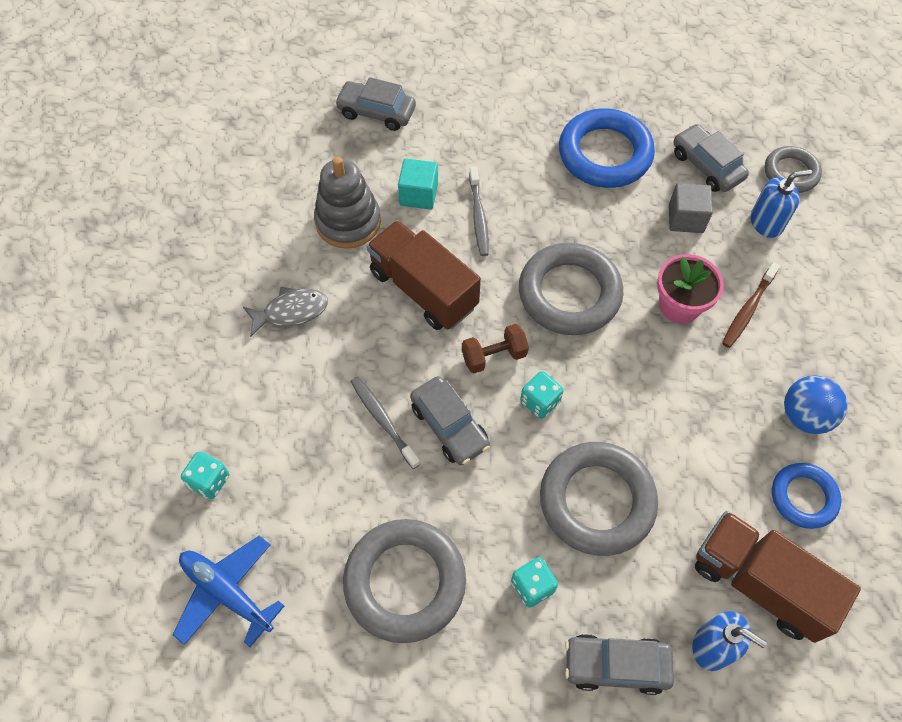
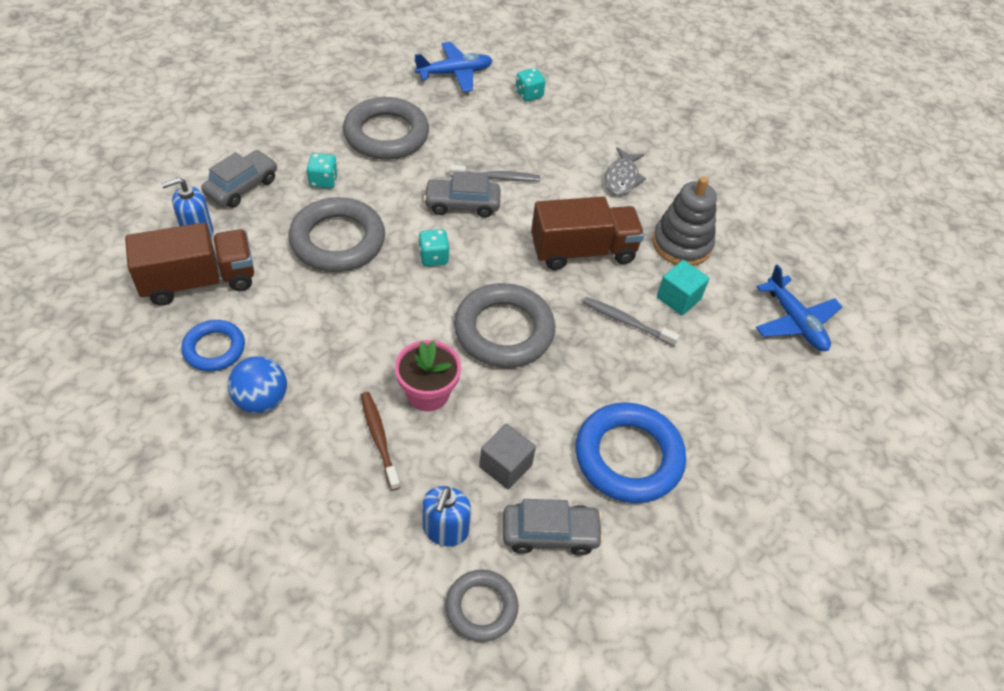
camera: 120 degrees right, 10 degrees down
grey car [335,77,416,131] -> blue plane [756,264,842,351]
brown dumbbell [462,324,529,373] -> none

